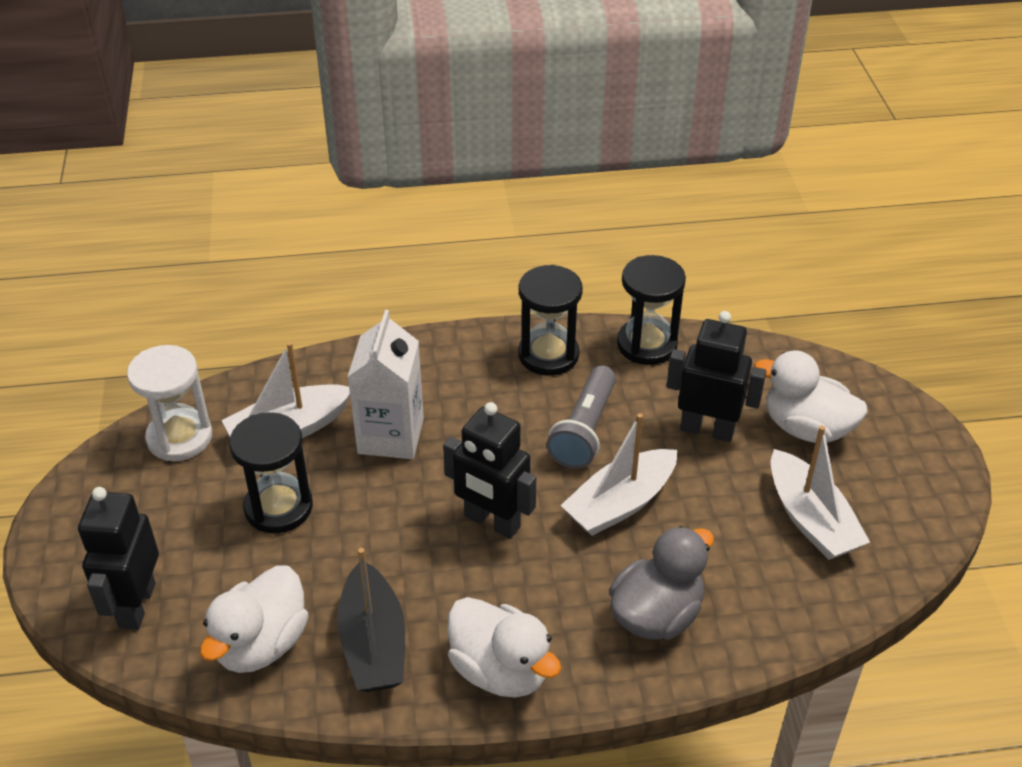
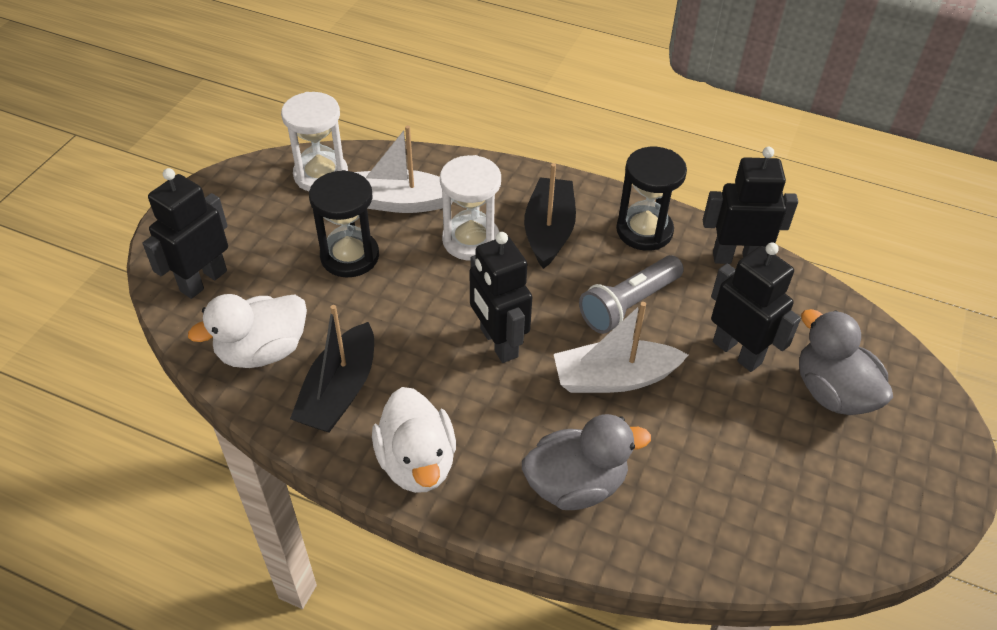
camera: 30 degrees right, 5 degrees up
white carton [348,310,424,459] -> white hourglass [440,155,501,261]
black hourglass [617,255,686,365] -> black robot [703,147,798,264]
white duck [754,351,868,443] -> grey duck [799,309,893,415]
white boat [771,426,870,560] -> none
none -> black boat [524,163,576,269]

